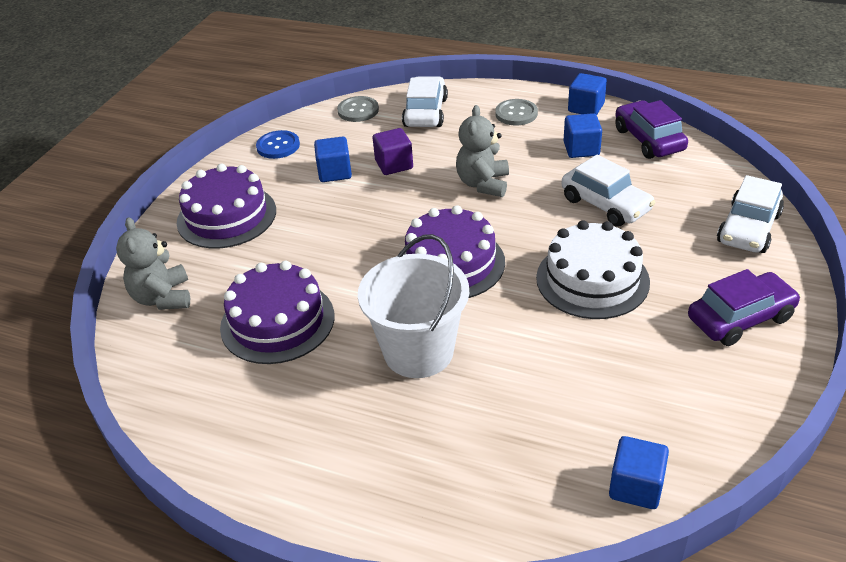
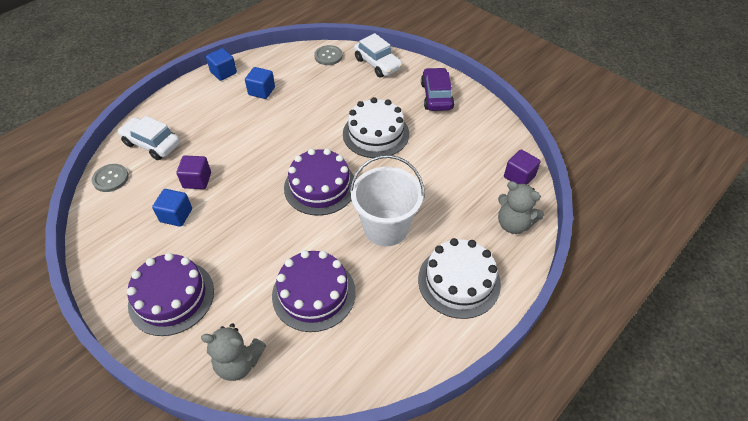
camera: 70 degrees left, 10 degrees up
blue button [256,130,300,159] -> none
grey teddy bear [456,105,509,197] -> grey teddy bear moved to [498,181,544,234]
grey button [495,99,538,125] -> grey button moved to [314,45,343,65]
white car [561,155,656,227] -> none
blue cube [609,436,669,509] -> purple cube [504,149,541,185]
purple car [615,100,688,159] -> none
none -> white cake [418,238,501,319]

